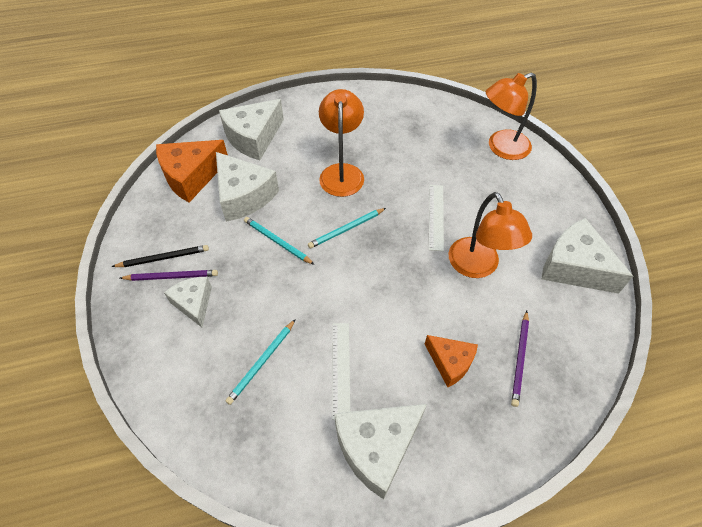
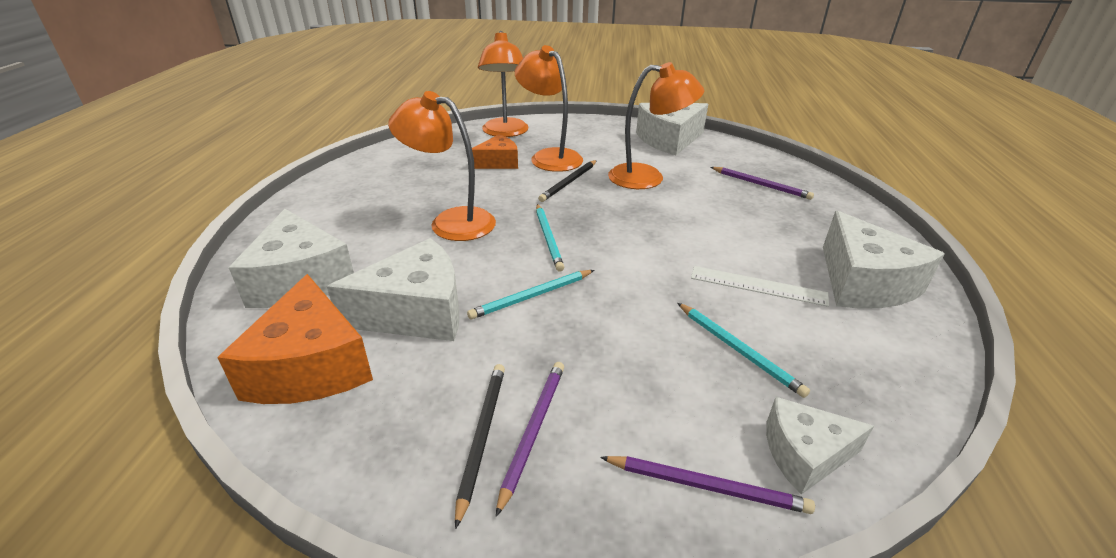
camera: 70 degrees left, 20 degrees down
white cheese [164,277,212,327] -> white cheese moved to [766,397,874,495]
orange cheese [425,335,478,387] -> orange cheese moved to [472,134,518,169]
white ruler [429,185,444,251] -> black pencil [538,160,597,202]
none -> orange lamp [515,45,583,172]
none -> purple pencil [600,456,815,514]

